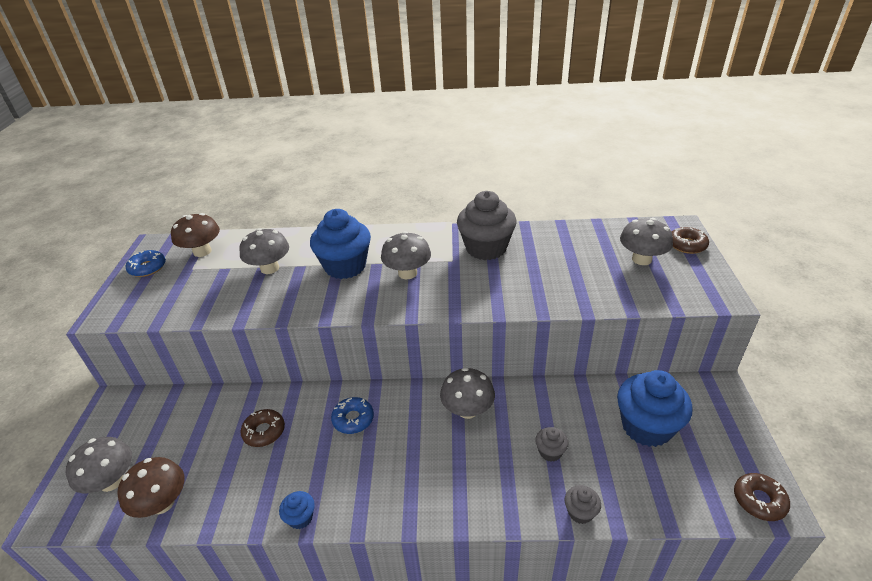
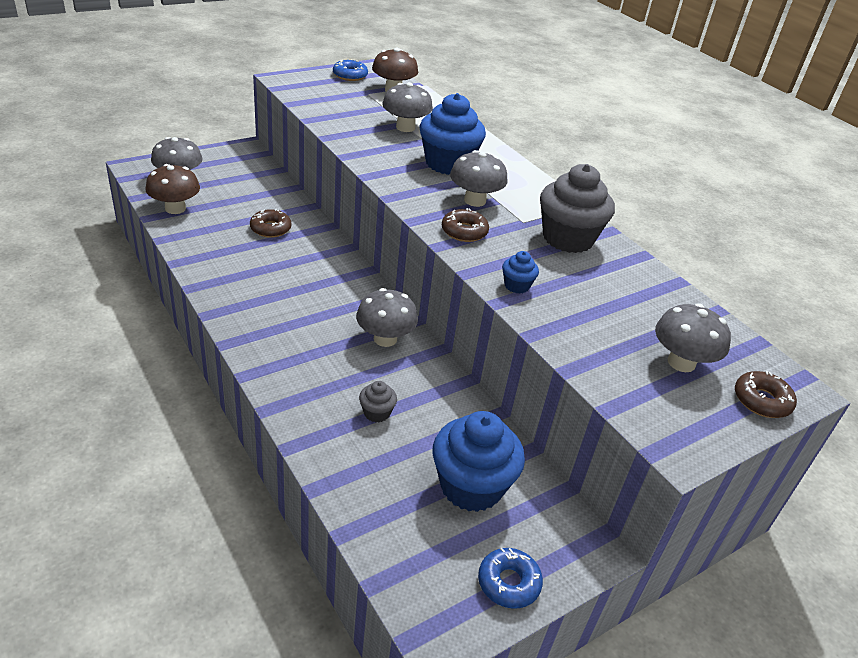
camera: 50 degrees right, 0 degrees up
blue cupcake [279,491,315,529] -> blue cupcake moved to [502,251,539,294]
blue donut [331,397,374,434] -> blue donut moved to [478,547,543,609]
grey cupcake [565,485,601,524] -> none
brown donut [734,473,790,521] -> brown donut moved to [442,208,489,242]

